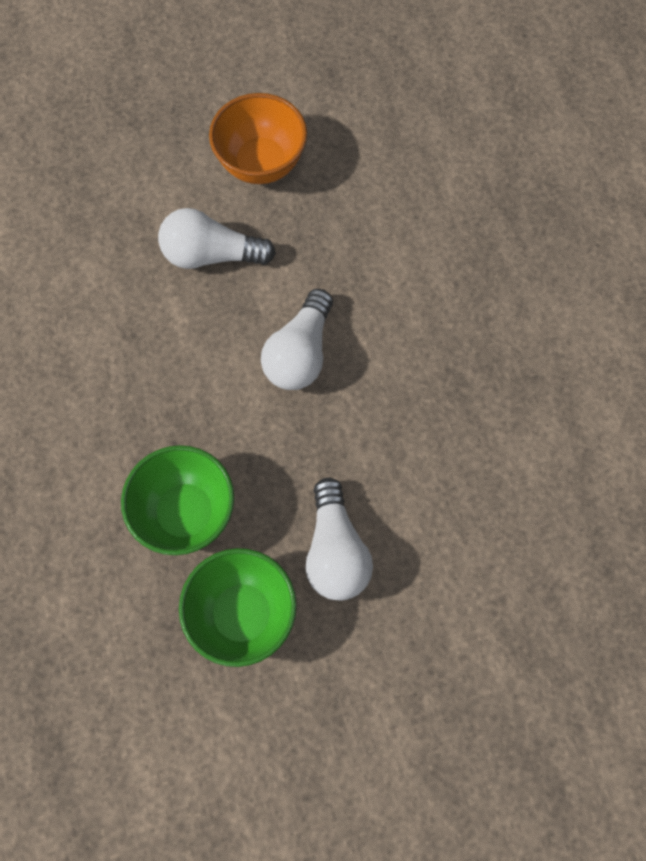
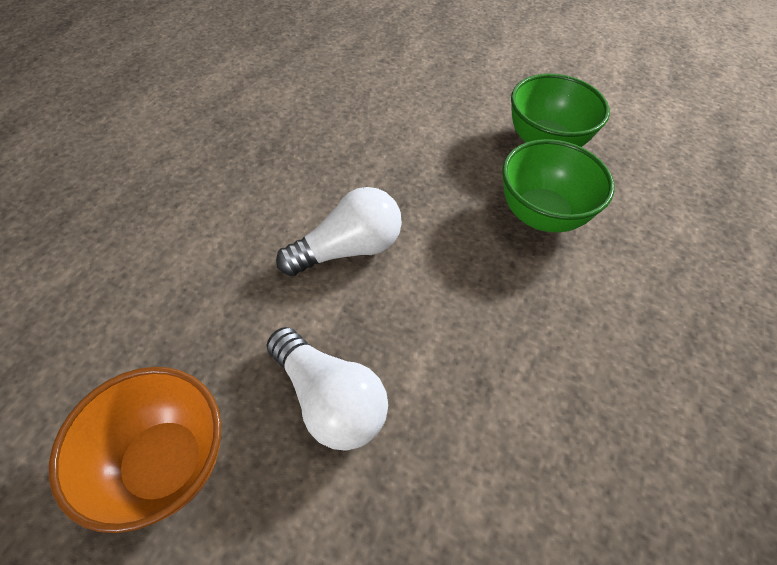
camera: 140 degrees left, 15 degrees down
white light bulb [305,478,373,601] -> none

